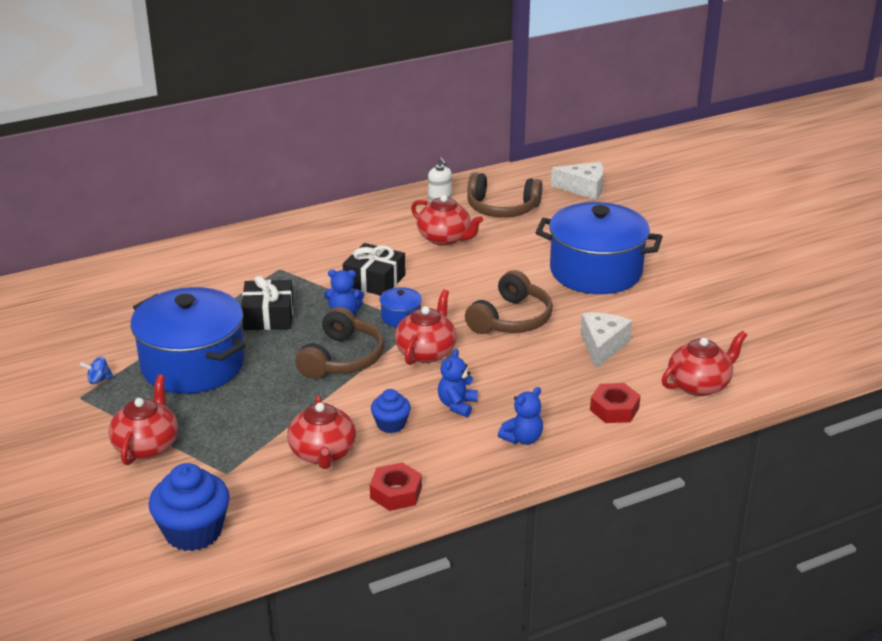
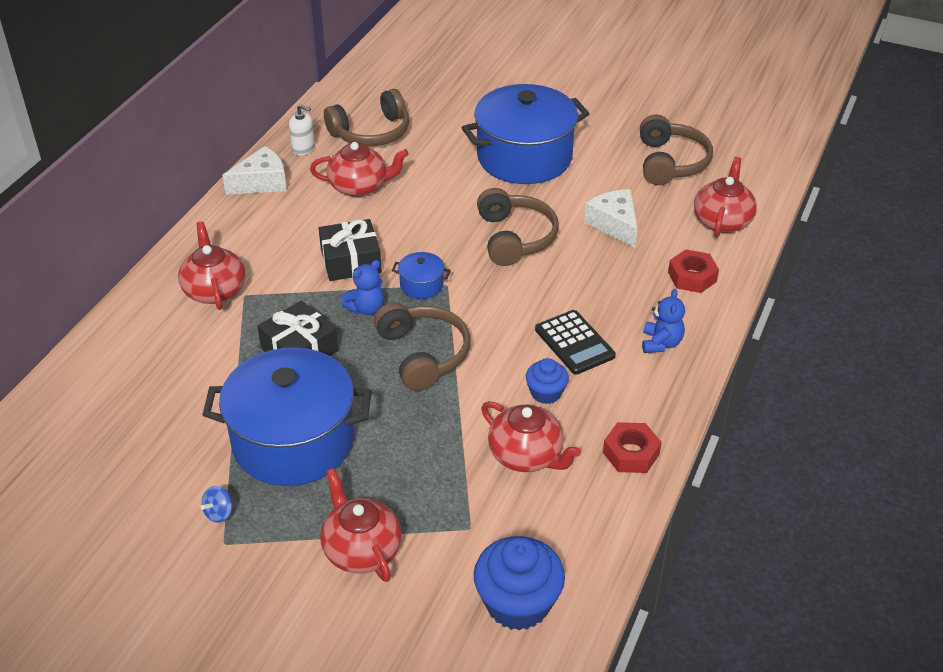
camera: 40 degrees left, 10 degrees up
red teapot [395,290,457,365] -> red teapot moved to [178,221,245,310]
blue teddy bear [438,349,478,417] -> black calculator [535,310,616,375]
white cheese [551,162,604,200] -> white cheese moved to [222,146,287,195]
none -> brown headphones [640,114,713,185]

